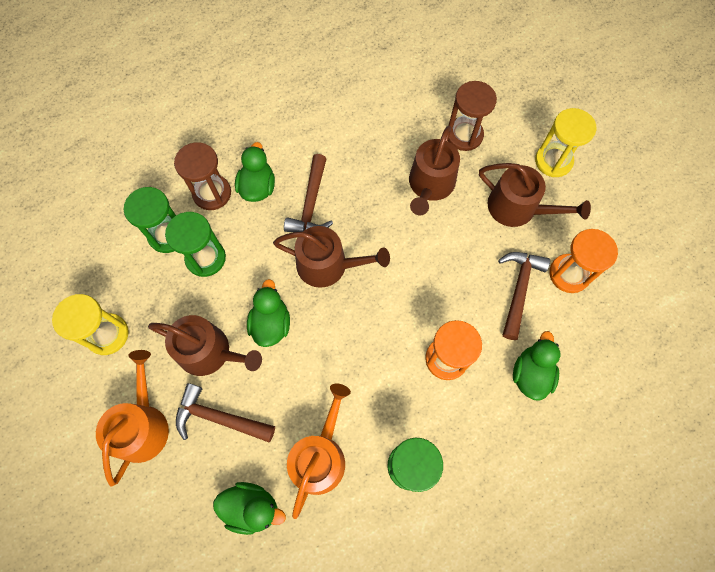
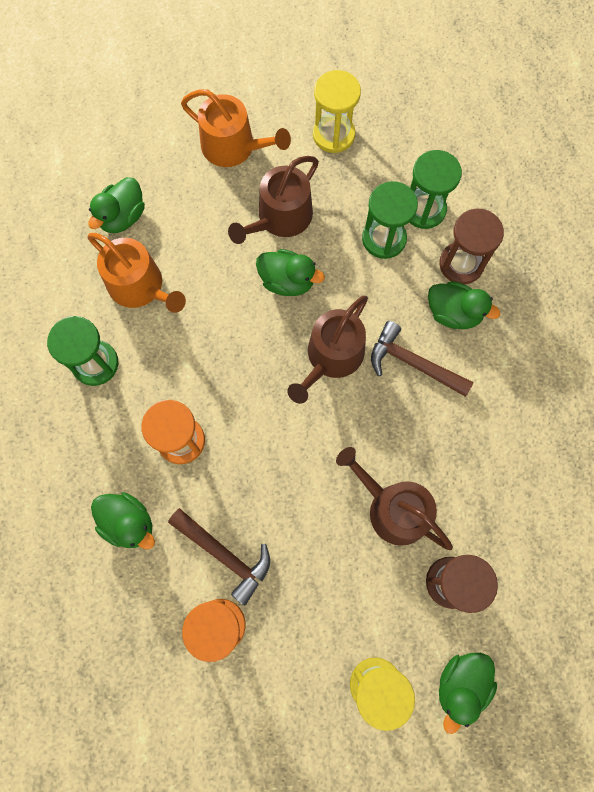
camera: 110 degrees right, 5 degrees up
brown hammer [176,383,275,443] -> none
brown watering can [479,163,591,227] -> none
none -> green duck [439,653,497,734]

